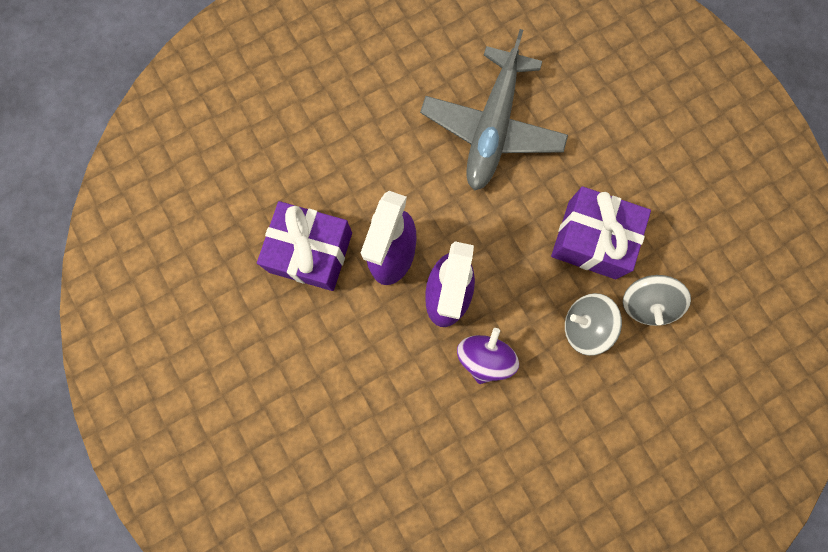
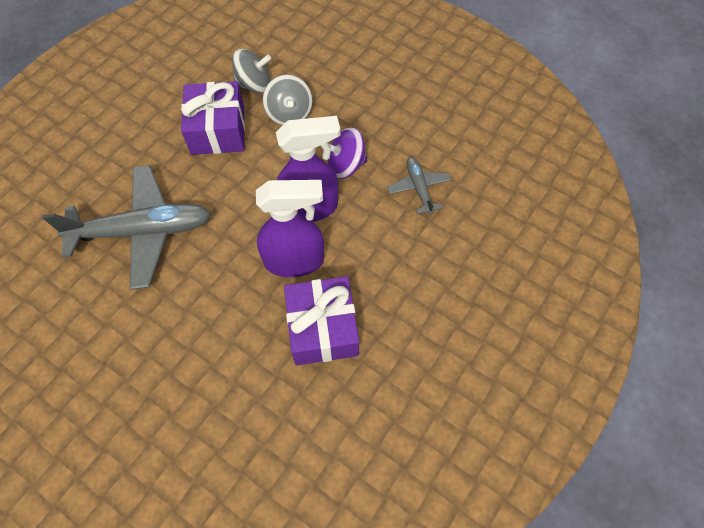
camera: 115 degrees left, 15 degrees down
none -> grey plane [387,157,452,215]

